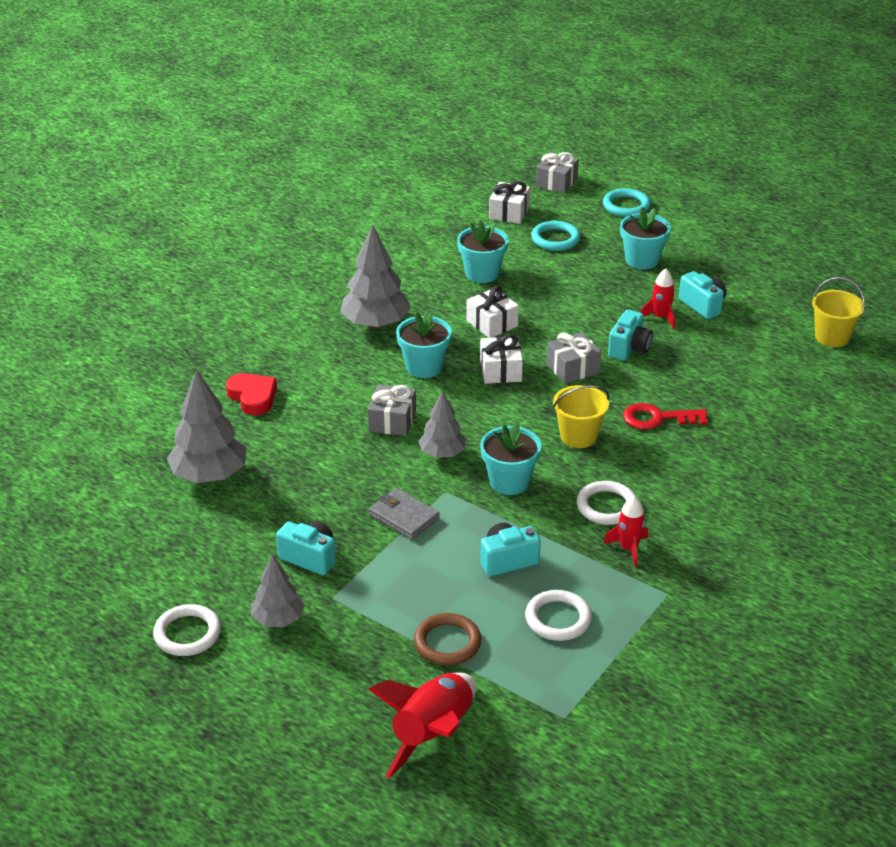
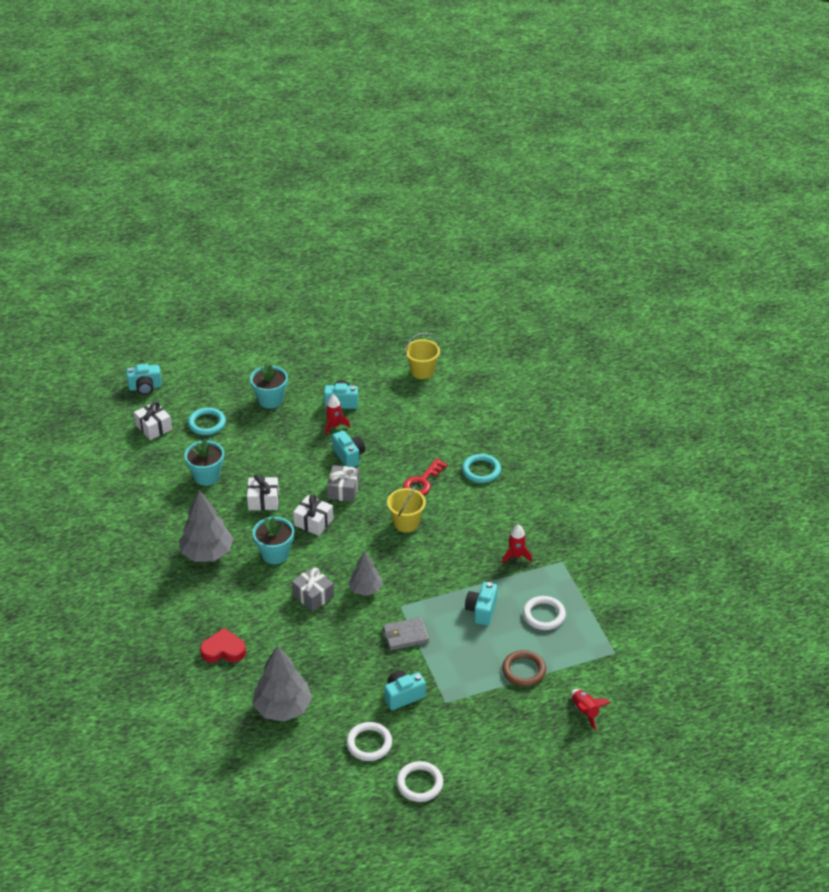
camera: 55 degrees left, 5 degrees up
grey tree [251,554,305,627] -> none
red rocket [368,673,476,779] -> red rocket [571,689,611,731], size x0.56
turquoise flower pot [480,422,541,495] -> none
grey gift [536,152,579,194] -> turquoise camera [126,364,162,395]
white ring [576,481,636,525] -> white ring moved to [346,722,392,761]
turquoise ring [603,188,651,217] -> turquoise ring moved to [462,454,501,483]

